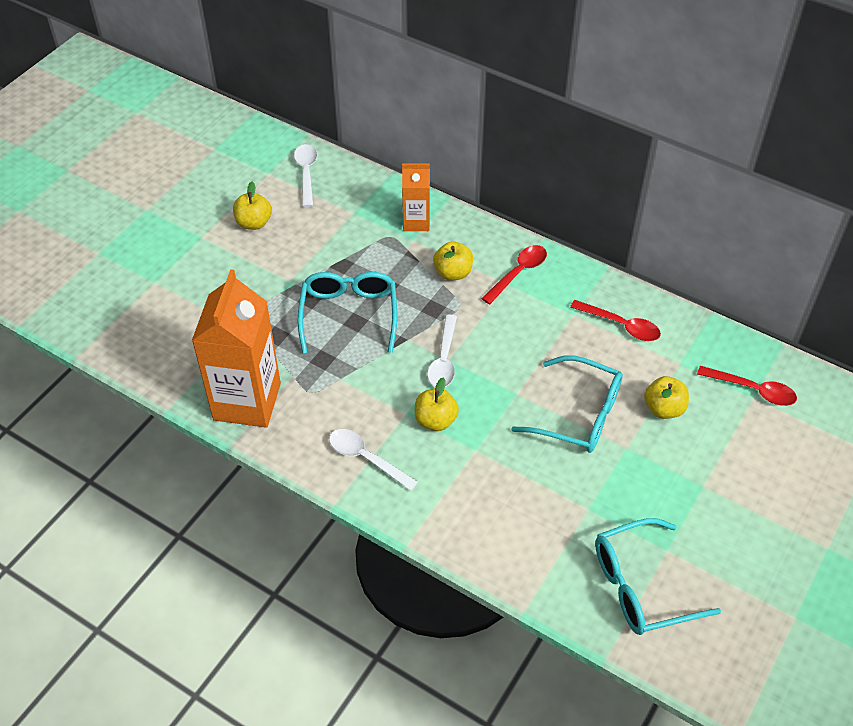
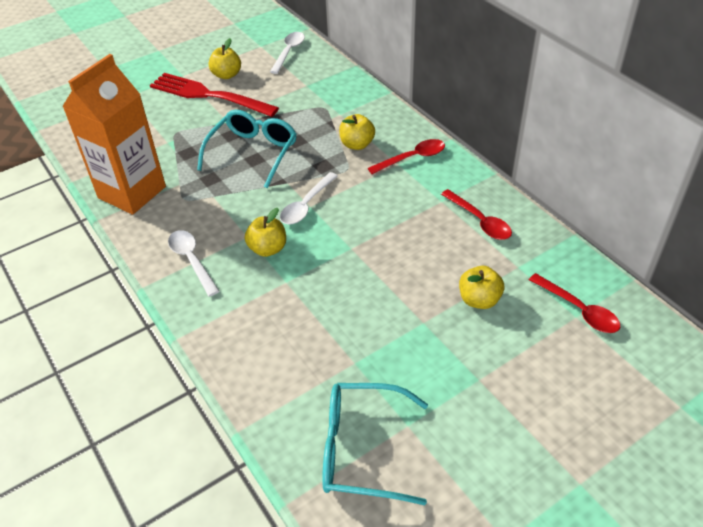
camera: 25 degrees right, 5 degrees down
orange carton [402,163,430,231] -> none
turquoise glasses [511,355,623,453] -> none
none -> red fork [150,73,279,117]

